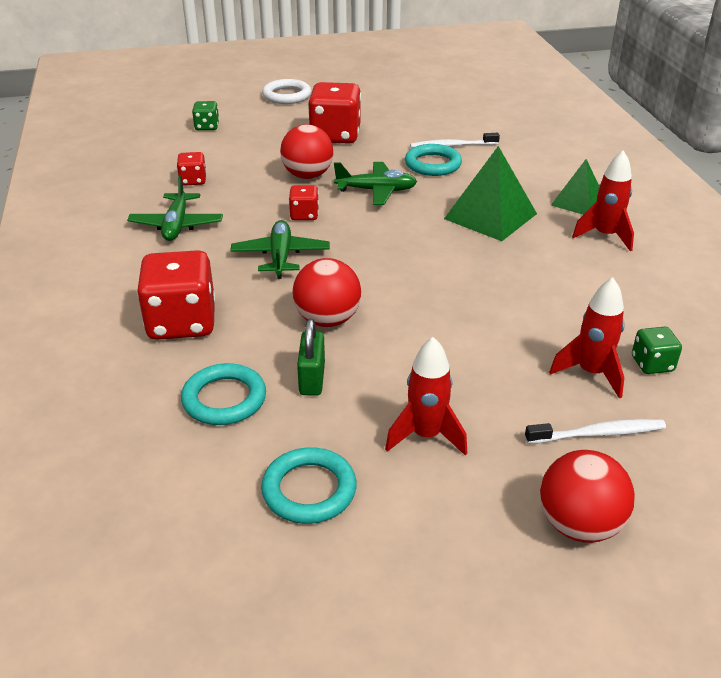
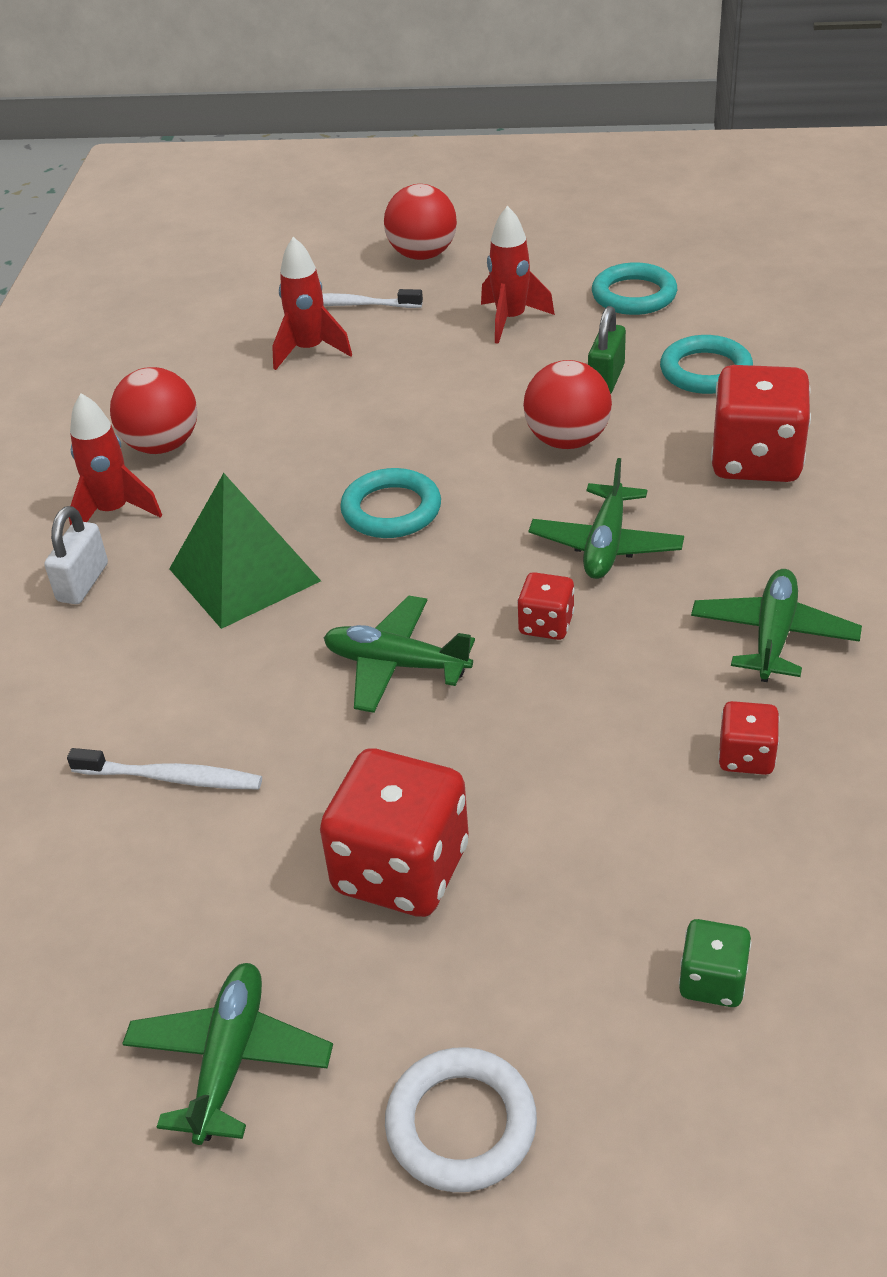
camera: 160 degrees left, 5 degrees up
red ball [280,124,333,179] -> red ball moved to [110,367,197,454]
turquoise ring [405,144,462,176] -> turquoise ring moved to [340,468,441,538]
green pyramid [551,159,599,215] -> white padlock [44,506,108,604]
green dice [632,327,682,374] -> none
none -> green plane [122,963,333,1145]

